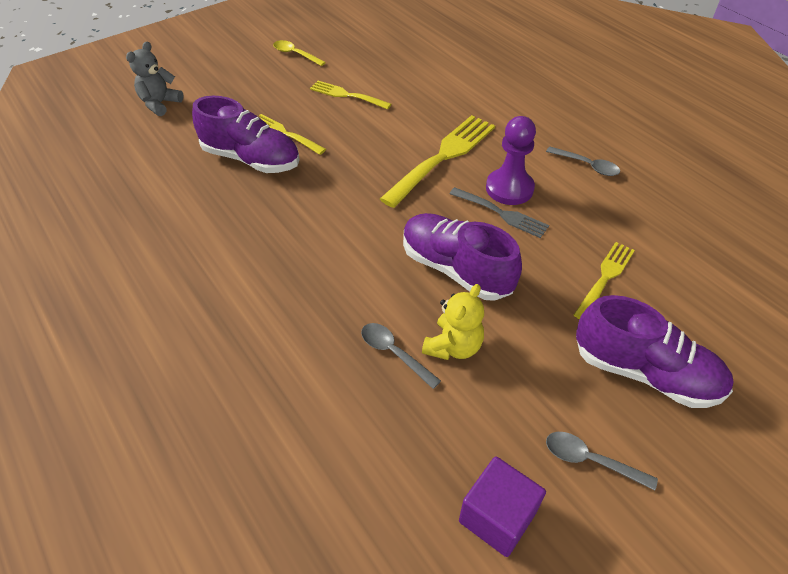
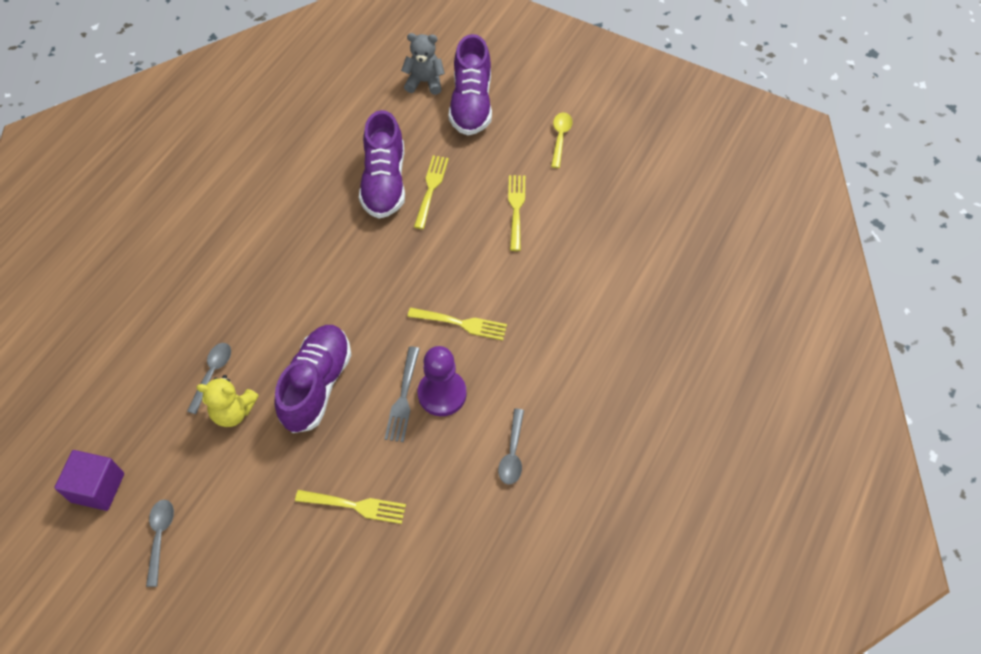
camera: 65 degrees right, 10 degrees up
yellow fork [380,115,495,208] -> yellow fork [407,307,507,340], size x0.59
purple shoe [576,295,733,408] -> purple shoe moved to [449,34,492,136]

